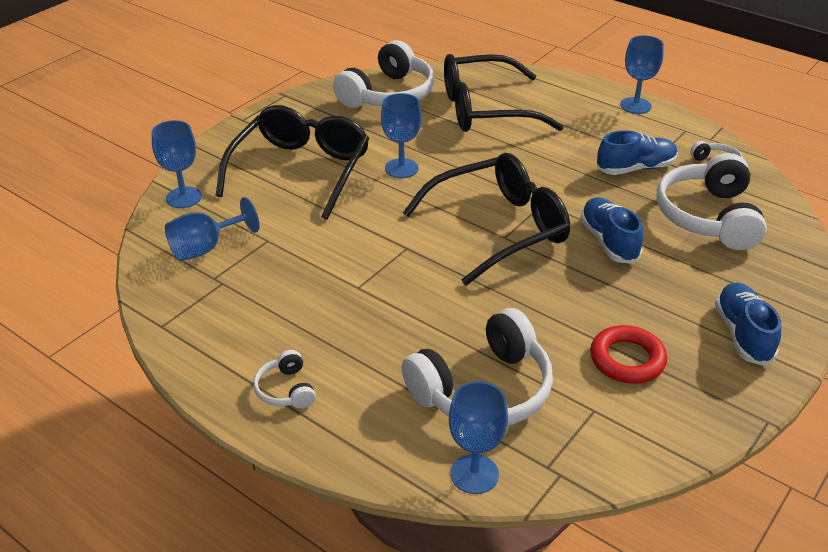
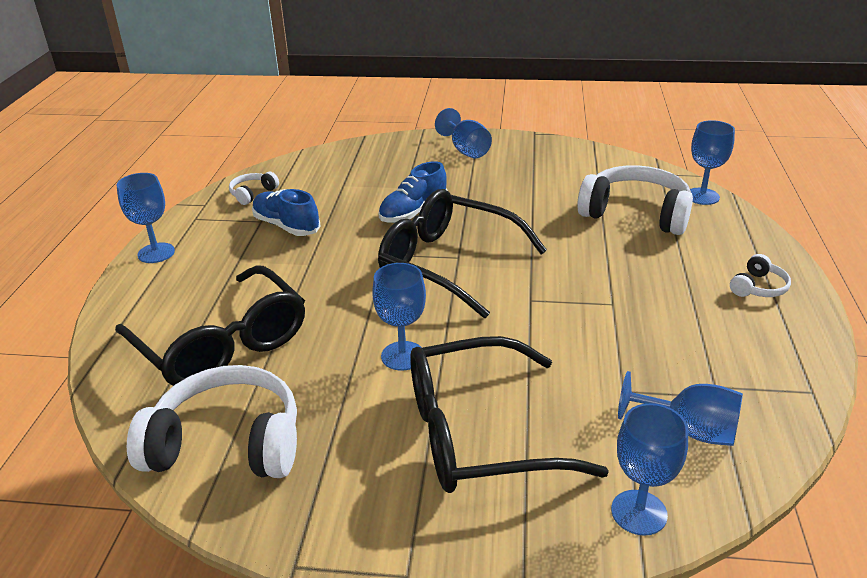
camera: 120 degrees left, 5 degrees down
red ring [590,325,667,384] -> none
white headphones [656,153,767,250] -> none
blue shoe [715,283,781,366] -> blue goblet [435,108,492,158]

